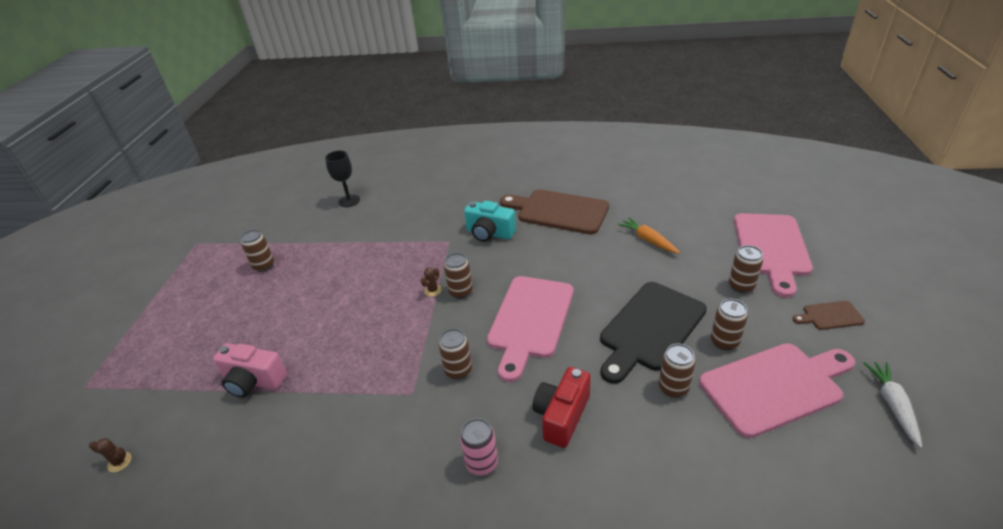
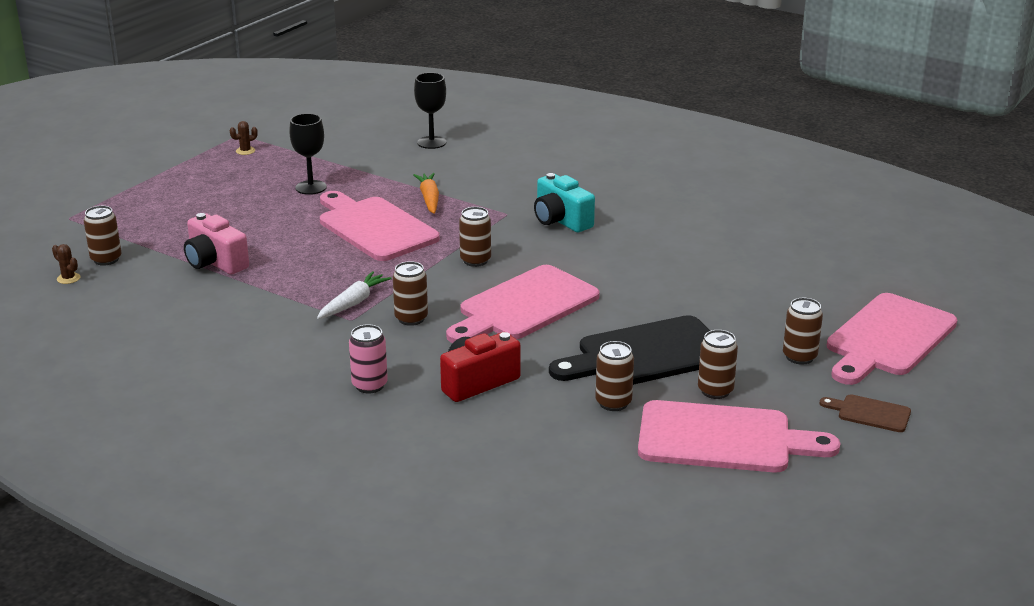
camera: 25 degrees right, 10 degrees down
brown can [240,230,274,272] -> brown can moved to [84,206,122,266]
brown cactus [421,267,442,297] -> brown cactus moved to [230,121,258,155]
brown cutting board [500,189,609,235] -> none
orange carrot [618,217,680,254] -> orange carrot moved to [414,173,439,214]
white carrot [863,362,922,448] -> white carrot moved to [317,271,392,319]
none -> black goblet [289,113,327,195]
none -> pink cutting board [320,191,440,261]

